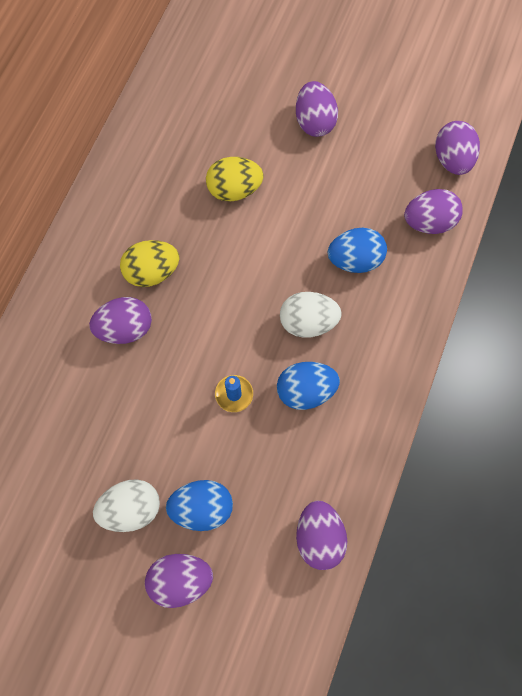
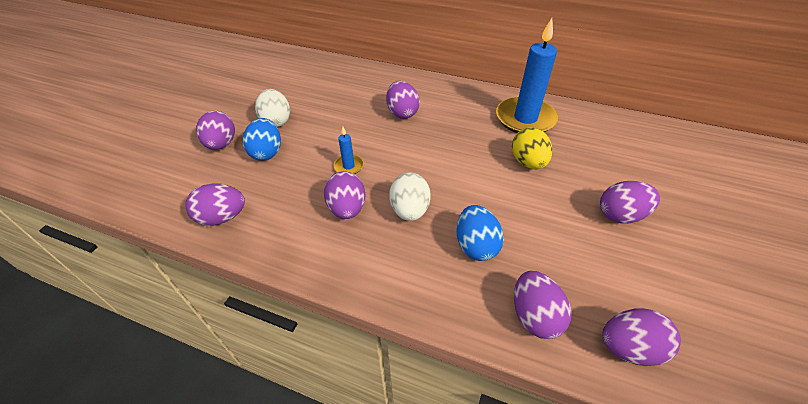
camera: 90 degrees right, 25 degrees down
yellow egg [120,240,180,287] -> none
blue egg [277,362,340,410] -> purple egg [324,171,365,219]
none -> blue candle [496,18,558,133]

